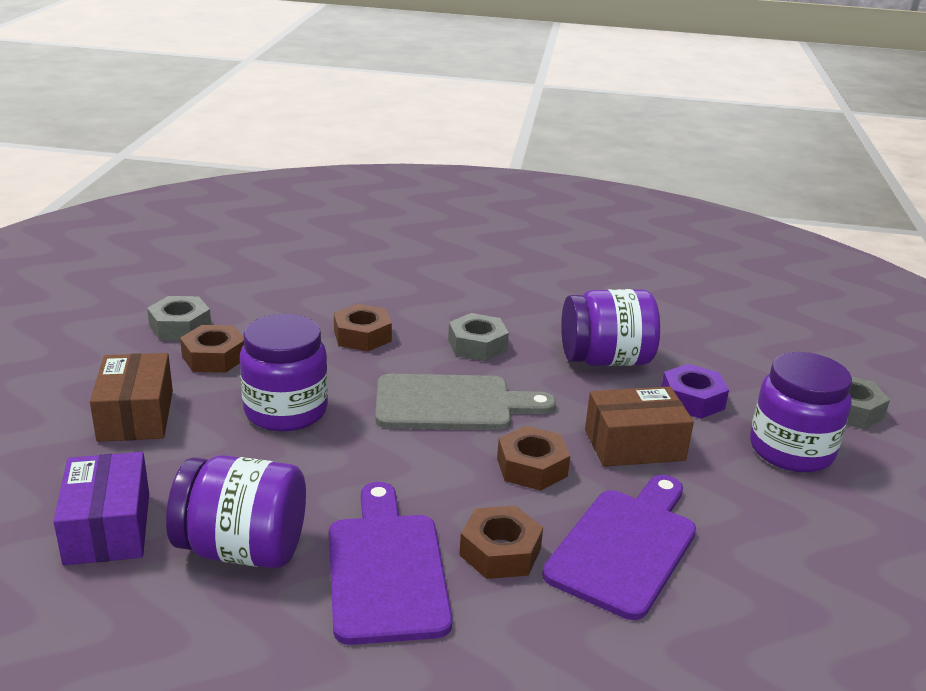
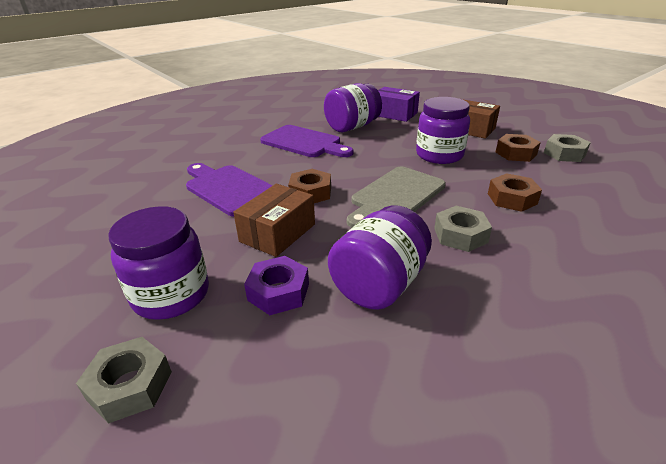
camera: 135 degrees right, 5 degrees up
brown nut [459,506,543,579] -> none
purple cutting board [542,475,696,620] -> purple cutting board turned 150 degrees clockwise [186,163,273,217]

